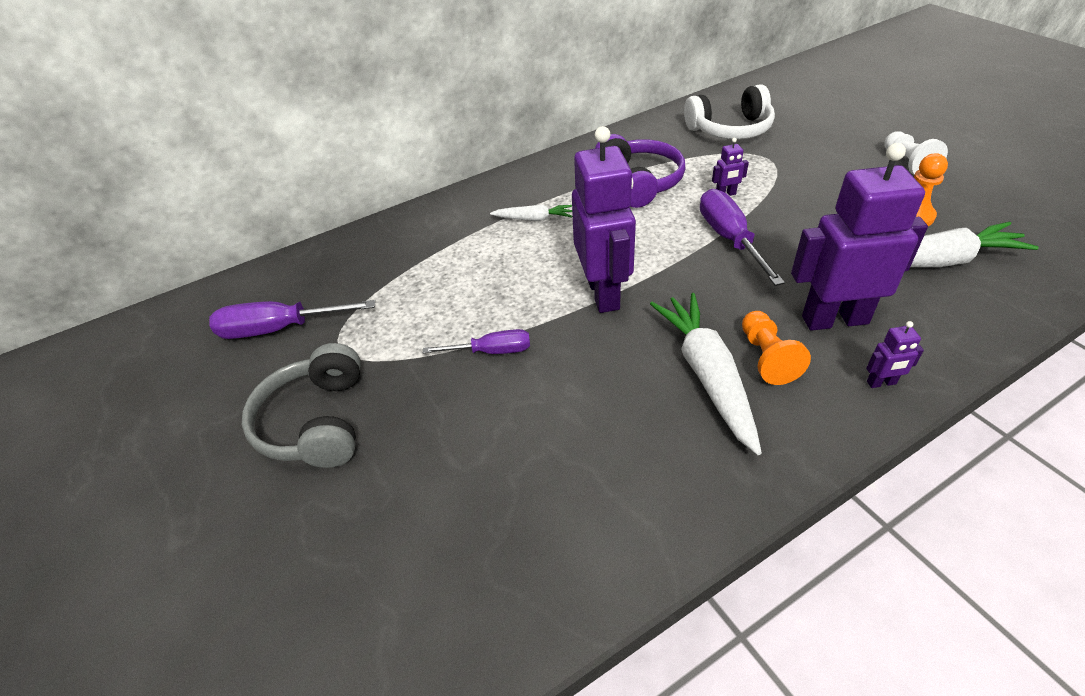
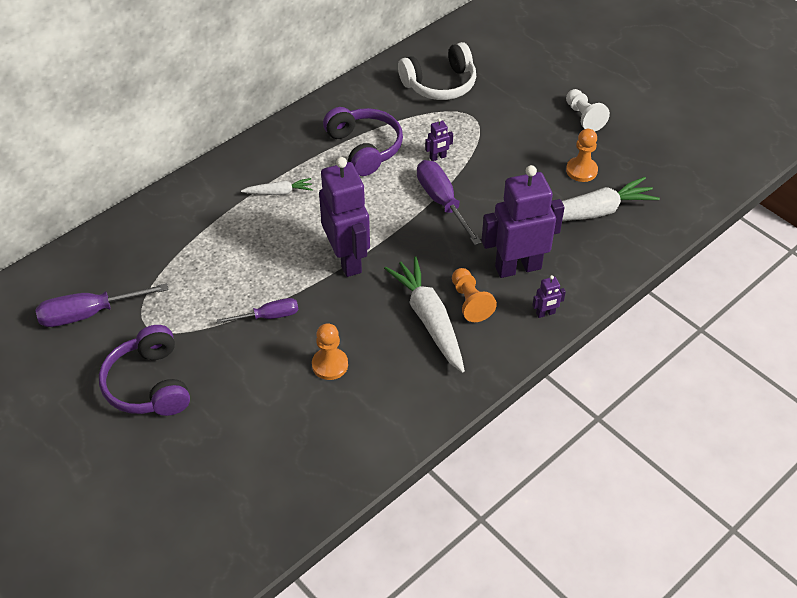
camera: 15 degrees left, 5 degrees up
grey headphones [242,343,361,468] -> purple headphones [99,325,190,416]
none -> orange pawn [312,323,348,380]

